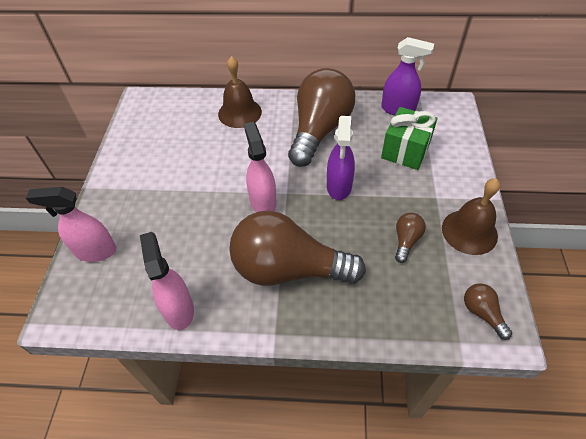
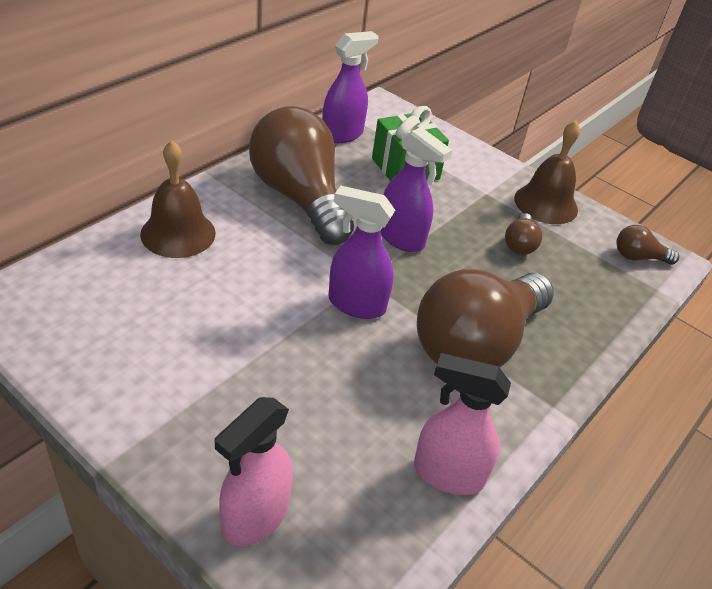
camera: 60 degrees left, 10 degrees down
pink spray bottle [244,122,277,212] -> purple spray bottle [328,186,395,319]
brown light bulb [395,213,426,263] -> brown light bulb turned 135 degrees counterclockwise [505,213,542,255]

